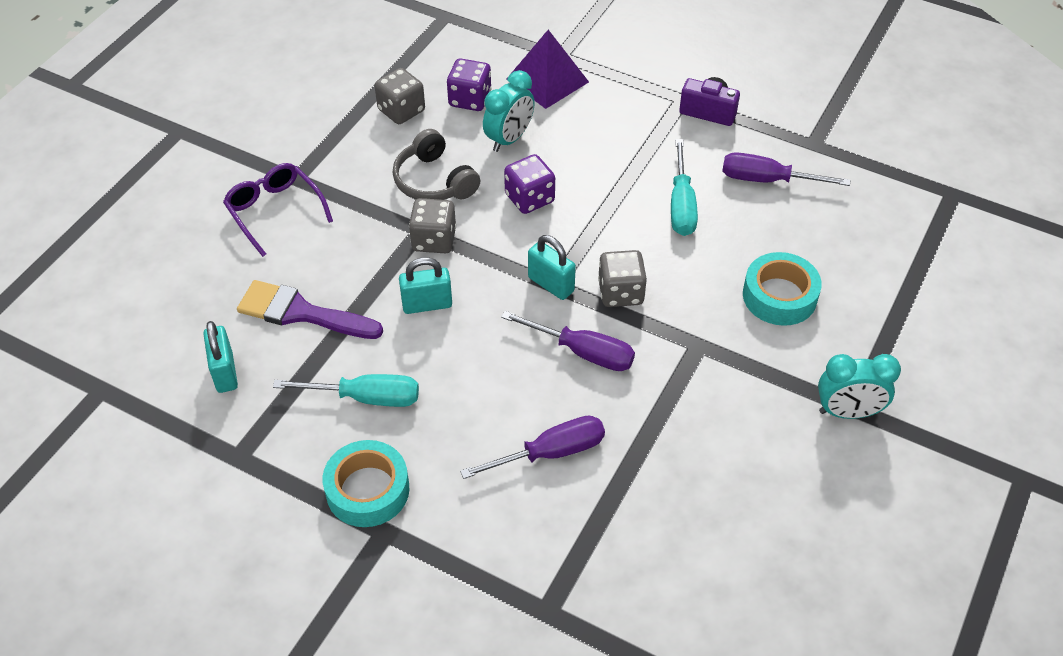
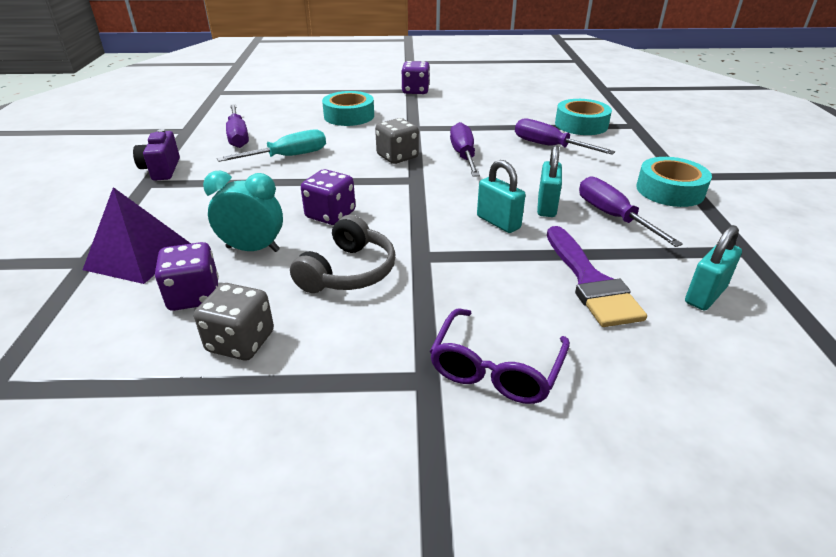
camera: 120 degrees left, 15 degrees down
turquoise screwdriver [273,374,419,407] -> purple screwdriver [579,176,683,247]
grey dice [409,198,456,253] -> none
turquoise padlock [528,235,576,300] -> turquoise padlock moved to [537,145,562,217]
turquoise clock [818,354,901,419] -> purple dice [402,61,430,94]
none -> turquoise tape [555,99,612,135]

